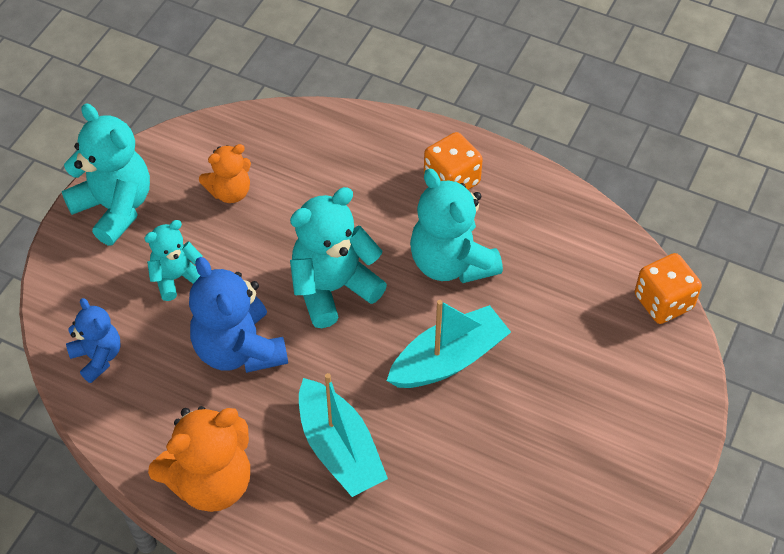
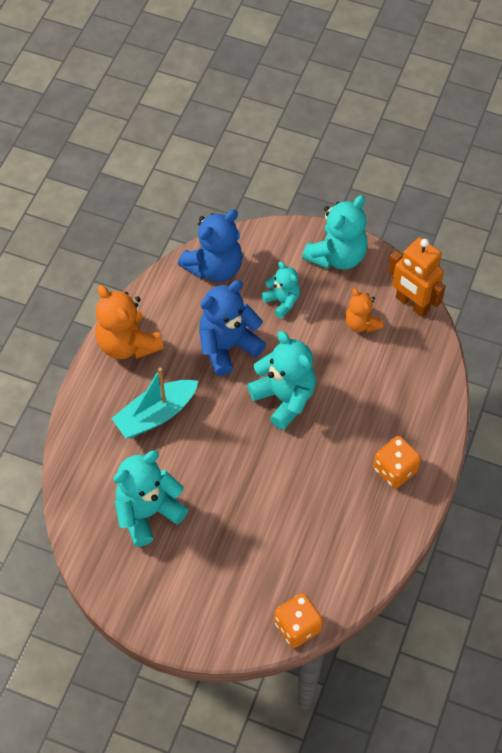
camera: 85 degrees right, 5 degrees up
blue teddy bear [66,298,121,383] -> blue teddy bear [178,210,243,282], size x1.69
turquoise boat [387,300,511,388] -> none
turquoise teddy bear [410,169,503,283] -> turquoise teddy bear moved to [113,450,188,547]
none -> orange robot [388,237,446,317]

